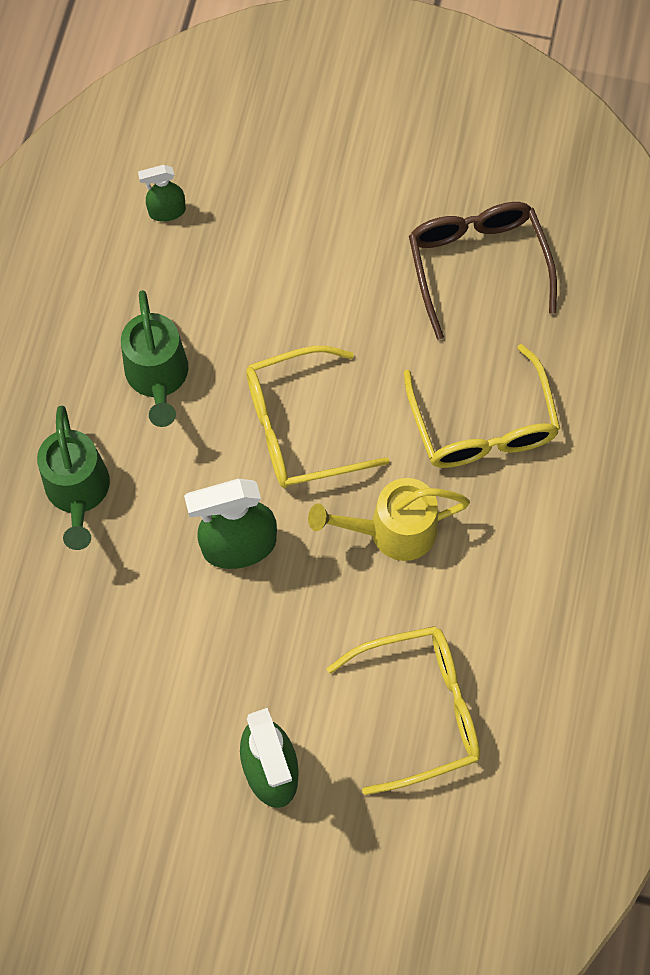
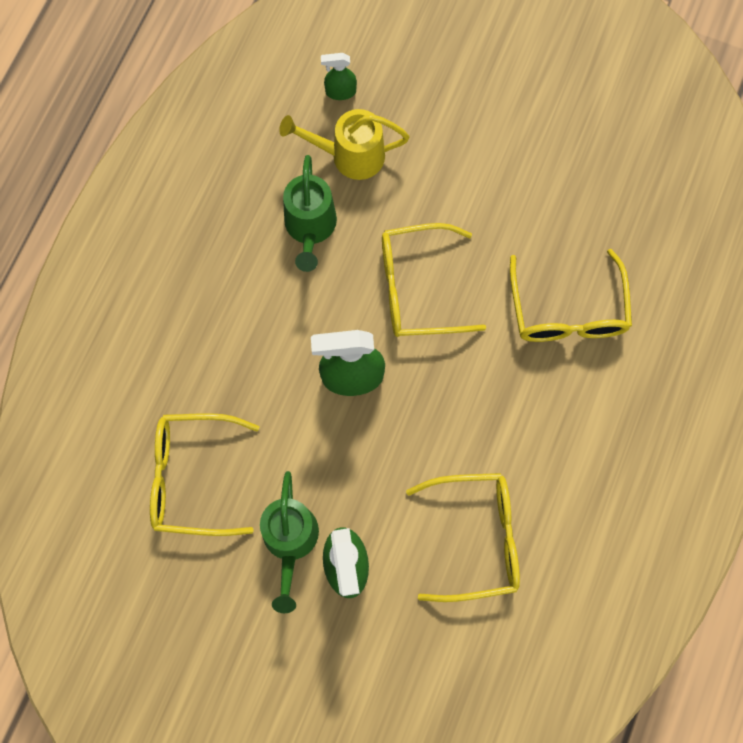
camera: 10 degrees right, 5 degrees up
green watering can [37,405,110,550] -> green watering can moved to [260,471,319,613]
yellow watering can [308,478,470,561] -> yellow watering can moved to [279,109,409,180]
brown glasses [409,202,557,340] -> none
none -> yellow glasses [150,413,259,536]

